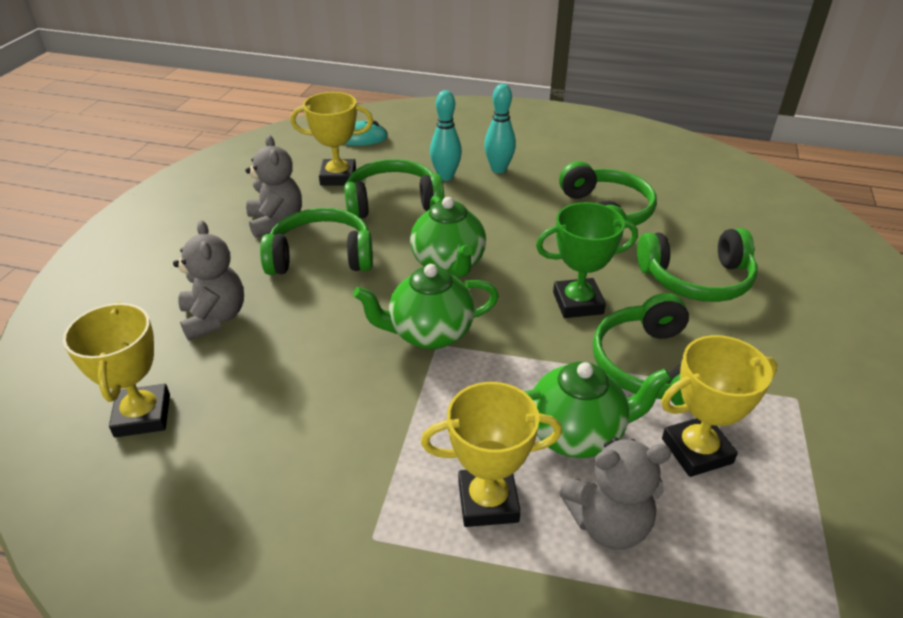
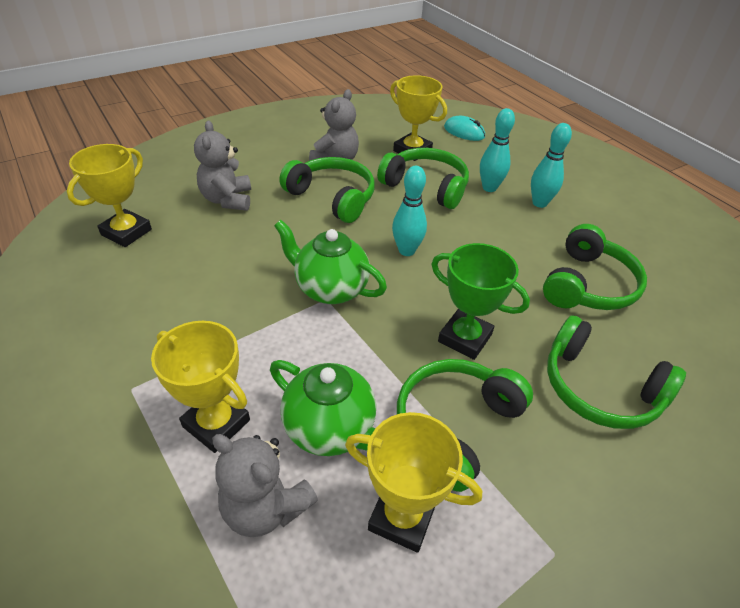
camera: 40 degrees right, 5 degrees up
grey teddy bear [173,220,244,340] -> grey teddy bear turned 150 degrees clockwise [194,121,251,211]
green teapot [410,196,486,277] -> turquoise bowling pin [392,166,427,256]

